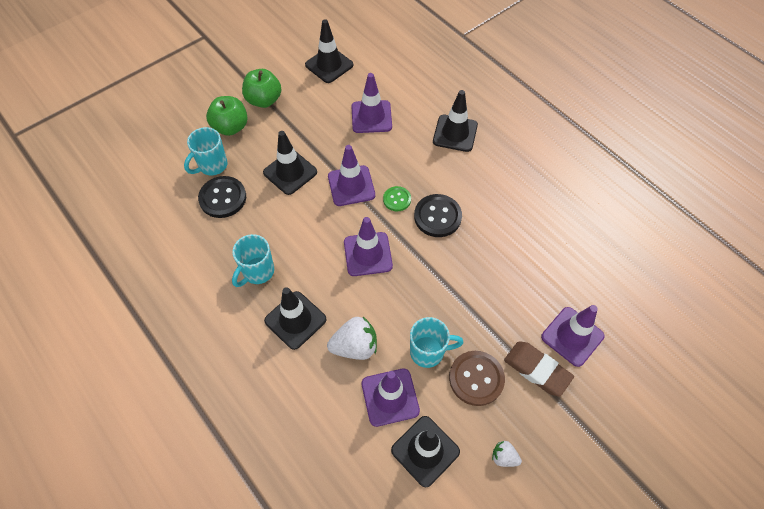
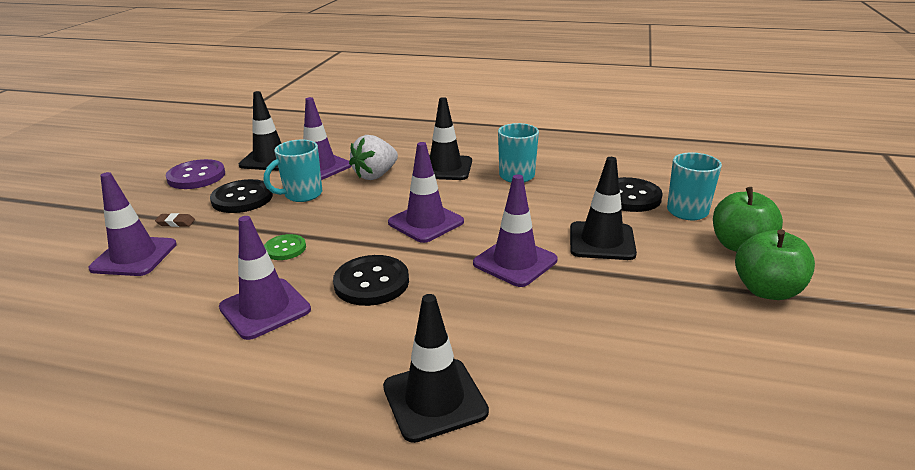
camera: 145 degrees right, 30 degrees down
black traffic cone [305,19,353,83] -> none
purple traffic cone [352,73,392,133] -> purple traffic cone moved to [219,216,311,340]
green button [383,186,411,211] -> green button moved to [264,234,306,260]
brown button [449,351,505,406] -> black button [210,179,273,213]
white strawberry [492,441,522,467] -> purple button [166,159,225,189]
brown eraser [504,341,574,396] -> brown eraser [155,213,195,227], size x0.46

